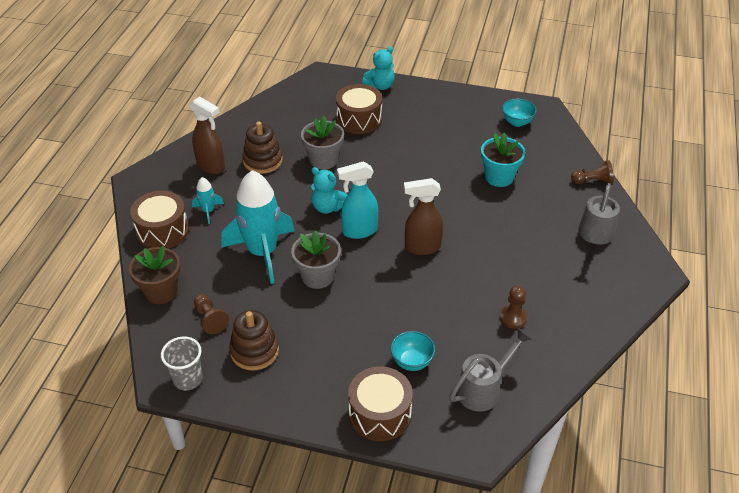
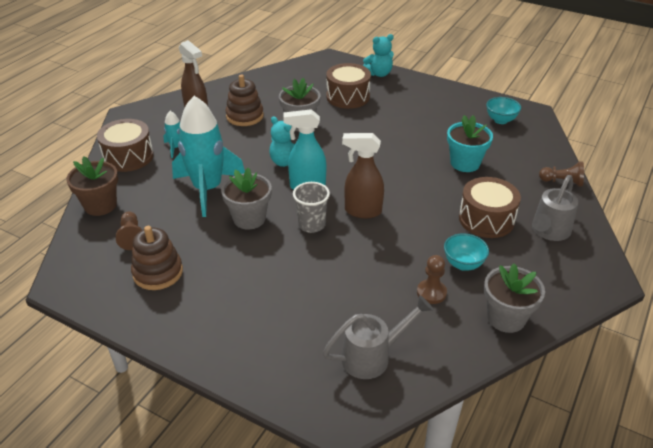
camera: 15 degrees right, 5 degrees down
grey cup [161,336,203,391] -> grey cup moved to [293,182,330,233]
brown drum [348,366,413,441] -> brown drum moved to [459,177,521,238]
turquoise bowl [391,331,435,371] -> turquoise bowl moved to [444,233,489,271]
none -> grey flower pot [484,264,545,333]

